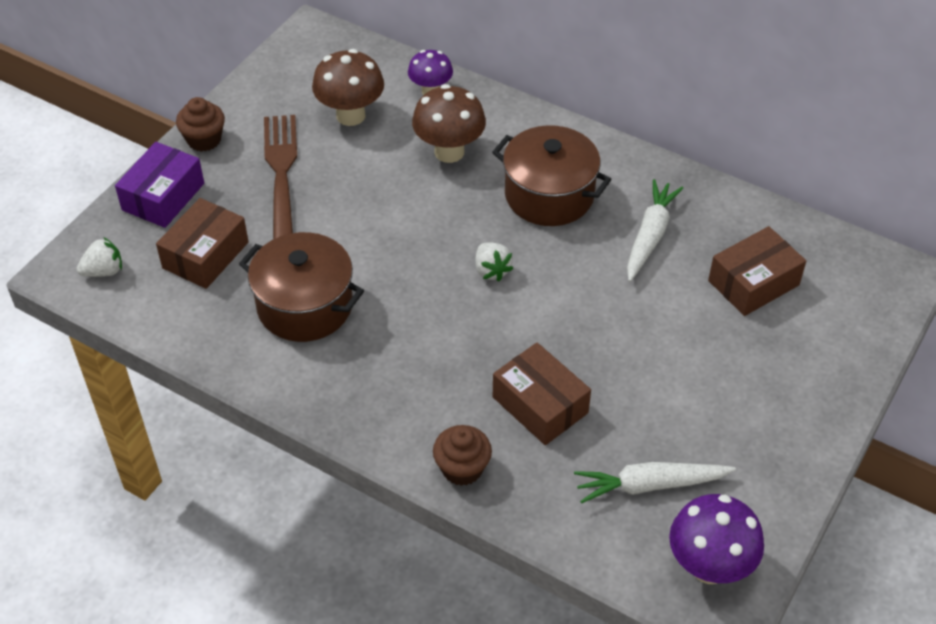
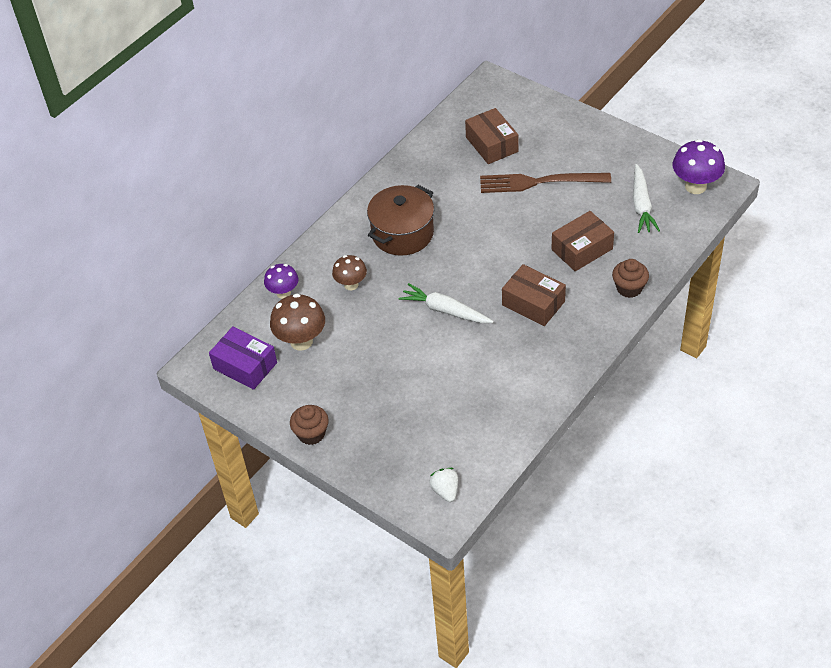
camera: 80 degrees left, 0 degrees up
purple box [115,142,204,228] -> purple box moved to [209,326,277,390]
brown box [156,198,249,289] -> brown box moved to [502,264,566,326]
brown pot [239,232,364,342] -> none
brown fork [264,115,297,239] -> brown fork moved to [480,173,611,193]
brown mushroom [412,84,486,163] -> brown mushroom [332,255,367,290], size x0.64
white strawberry [475,242,513,281] -> none
white carrot [627,179,683,282] -> white carrot moved to [399,283,494,323]

